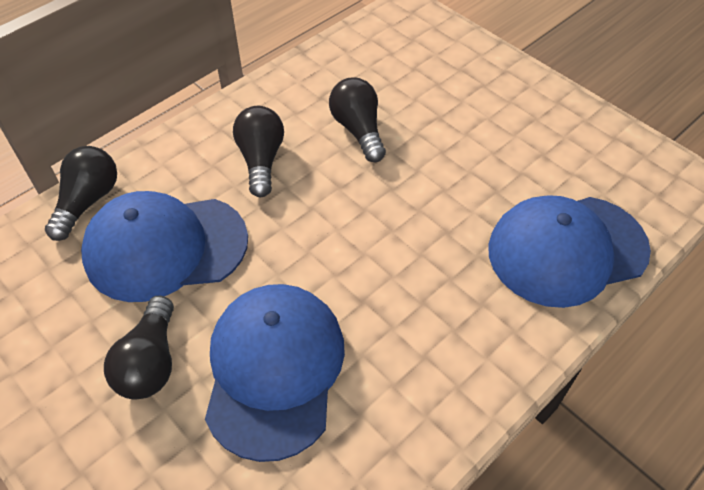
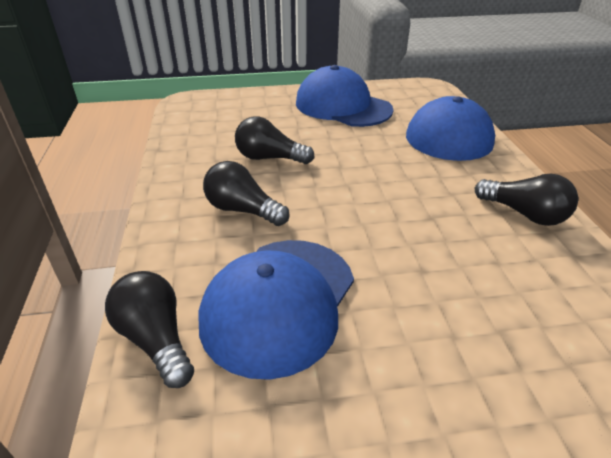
camera: 55 degrees left, 15 degrees down
black light bulb [104,296,174,399] -> black light bulb moved to [475,174,578,226]
blue cap [205,284,345,462] -> blue cap moved to [296,65,393,127]

